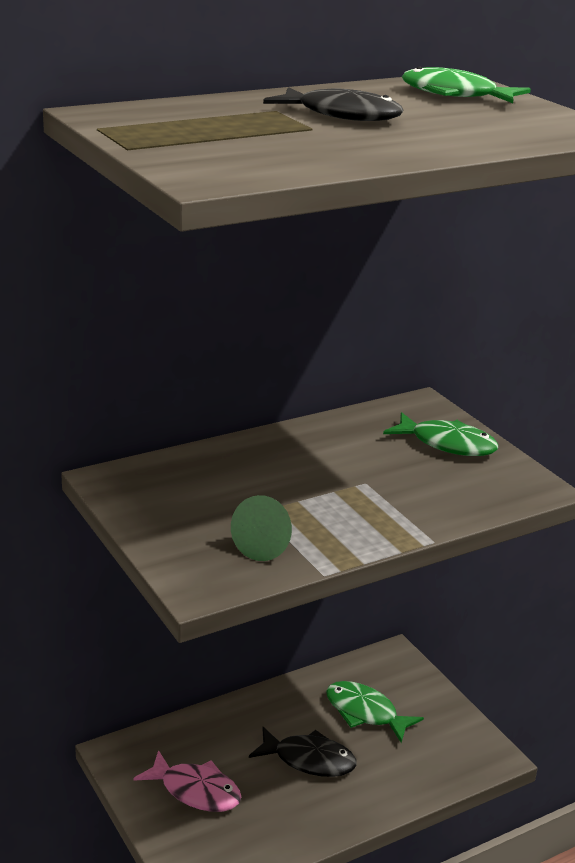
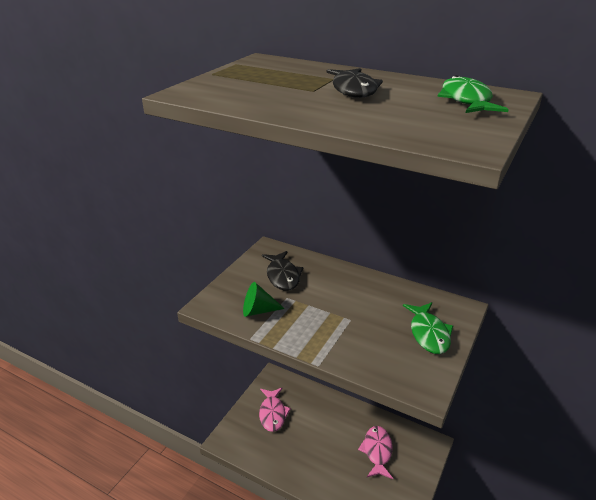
camera: 60 degrees right, 5 degrees up
black fish [249,727,357,777] -> black fish moved to [262,251,303,291]
green fish [326,681,424,743] -> pink fish [358,426,393,479]

